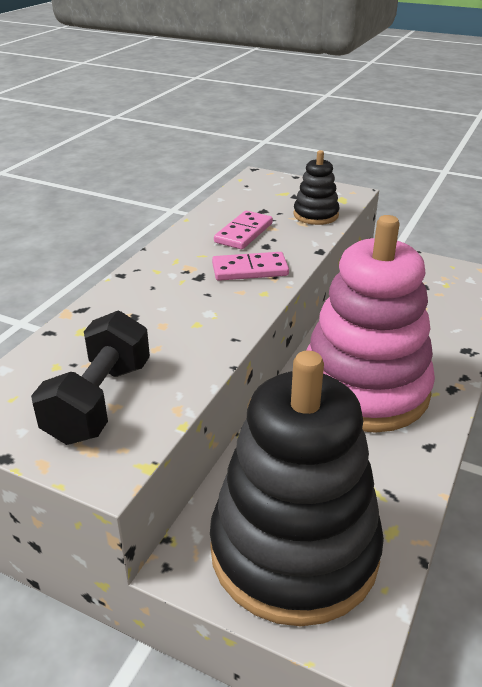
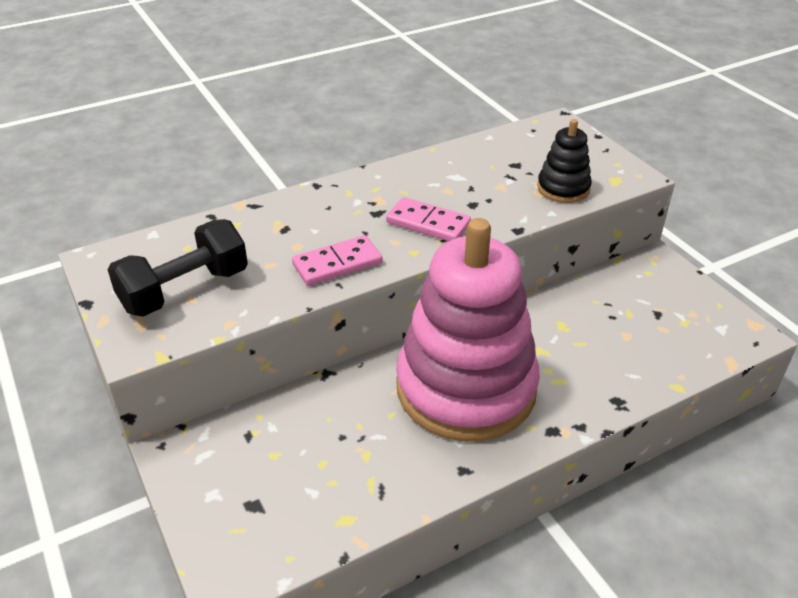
camera: 35 degrees right, 5 degrees up
black stacking toy [210,350,384,626] -> none
pink domino [214,211,273,249] -> pink domino moved to [292,235,383,286]

